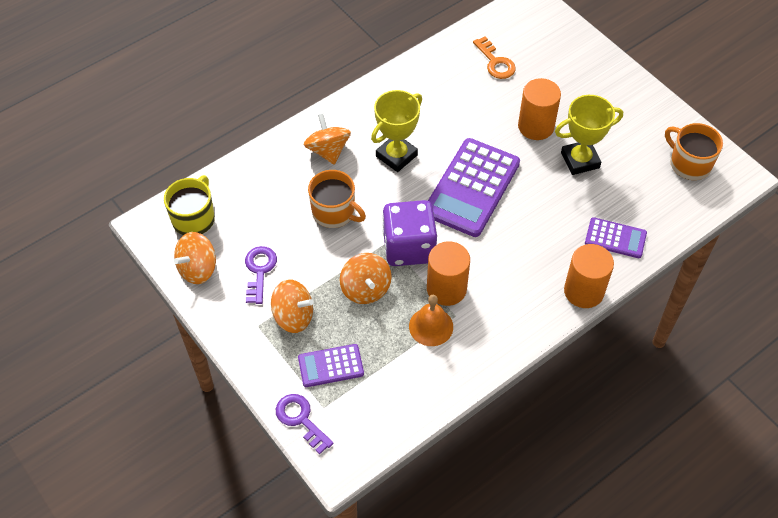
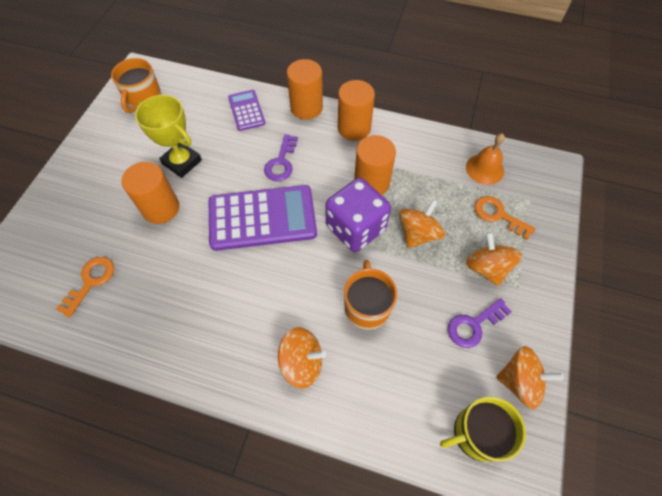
camera: 125 degrees left, 5 degrees up
purple key [276,394,334,454] -> purple key moved to [264,134,298,181]
purple calculator [298,344,364,387] -> orange key [474,196,536,240]
orange spinning top [304,114,351,165] -> orange spinning top turned 120 degrees counterclockwise [278,327,326,389]
yellow trophy [371,90,422,172] -> none
orange bell [409,295,453,346] -> orange bell moved to [466,133,505,185]
none -> orange cylinder [338,80,375,141]

